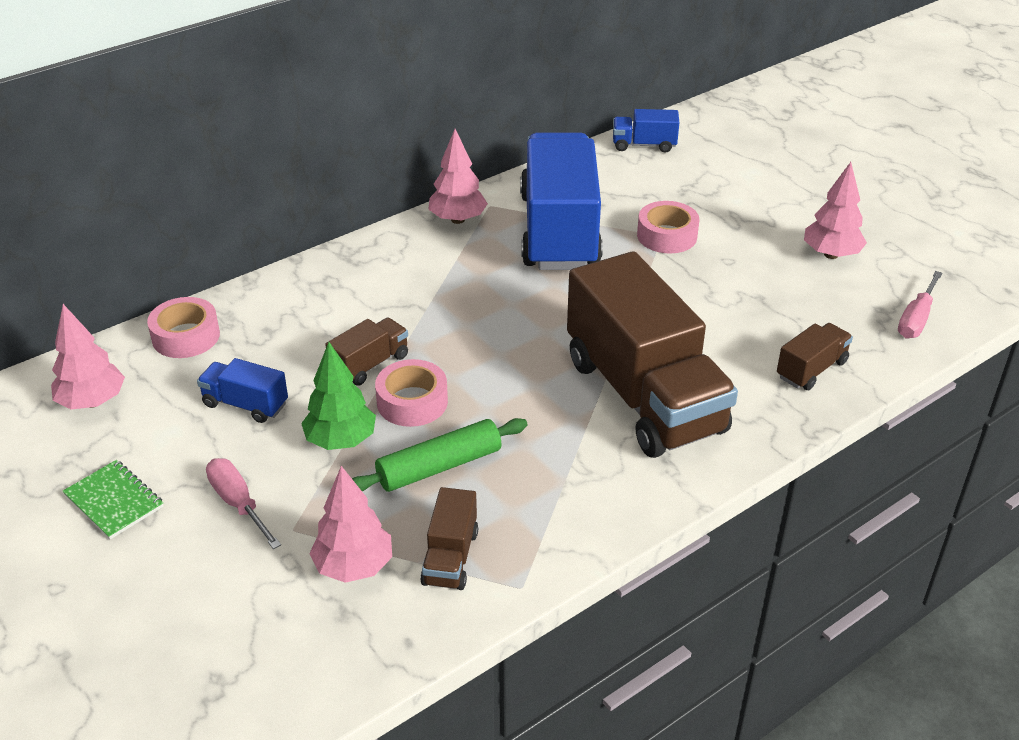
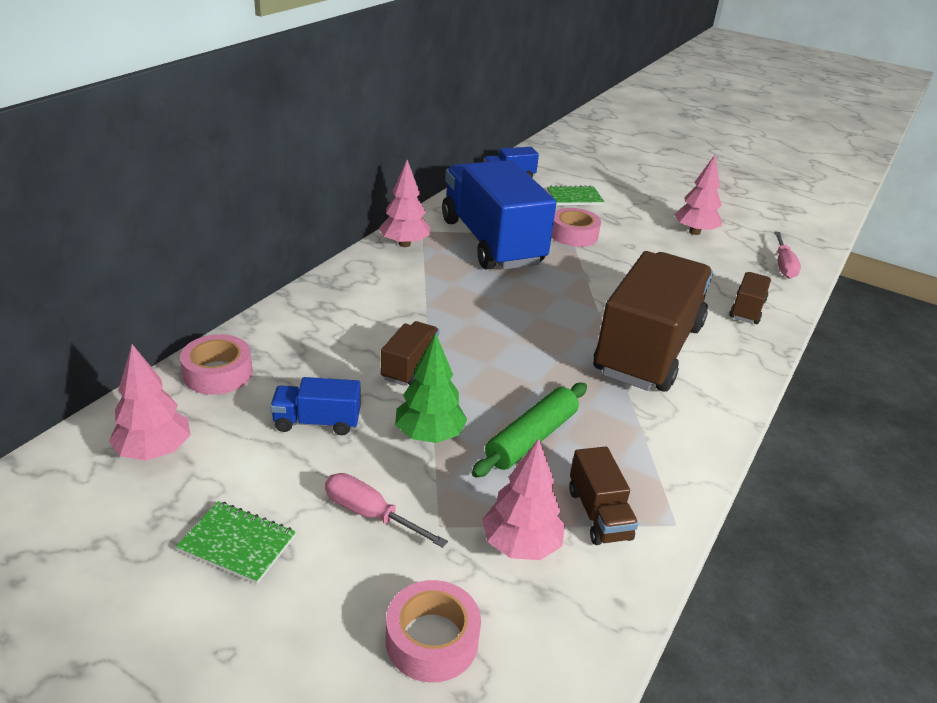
camera: 25 degrees left, 5 degrees down
pink tape [375,359,448,427] -> pink tape moved to [386,580,481,683]
brown truck [567,251,738,458] -> brown truck turned 105 degrees counterclockwise [593,251,713,392]
none -> green notebook [547,185,604,205]

